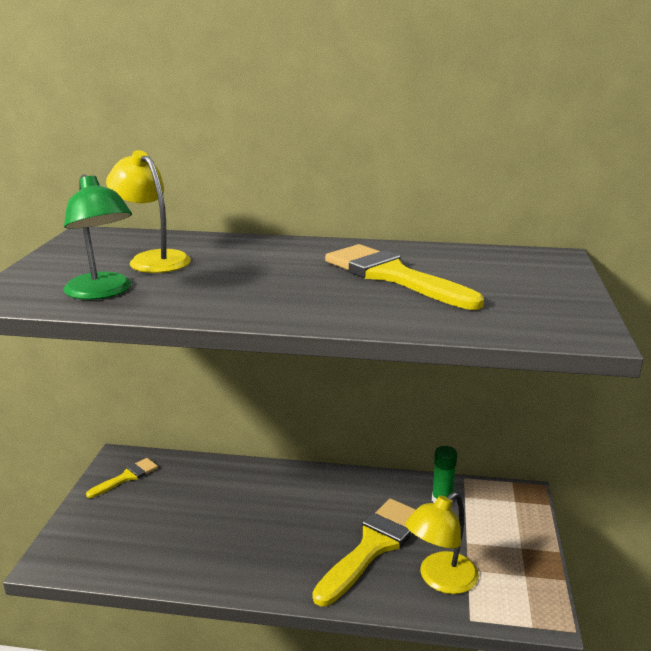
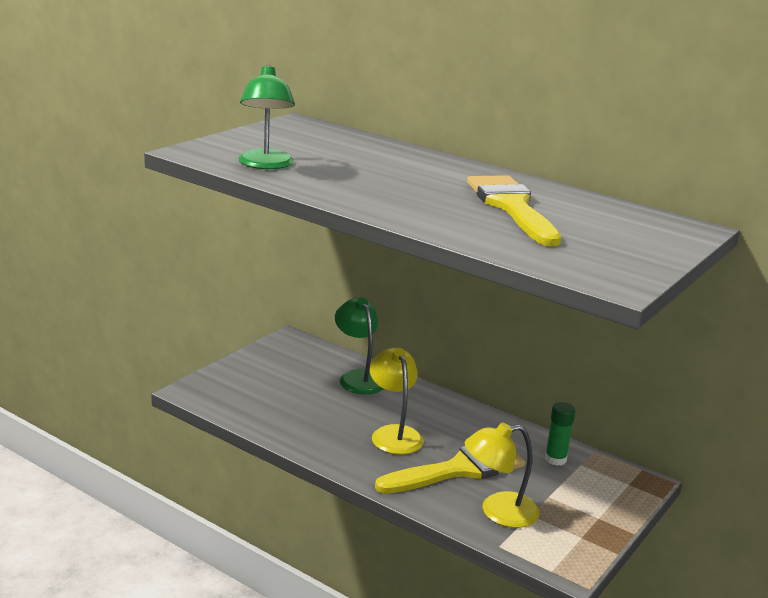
camera: 25 degrees right, 0 degrees up
yellow brush [86,458,158,498] -> none
yellow lamp [106,150,191,273] -> yellow lamp moved to [370,347,424,455]
none -> green lamp [335,298,383,394]

